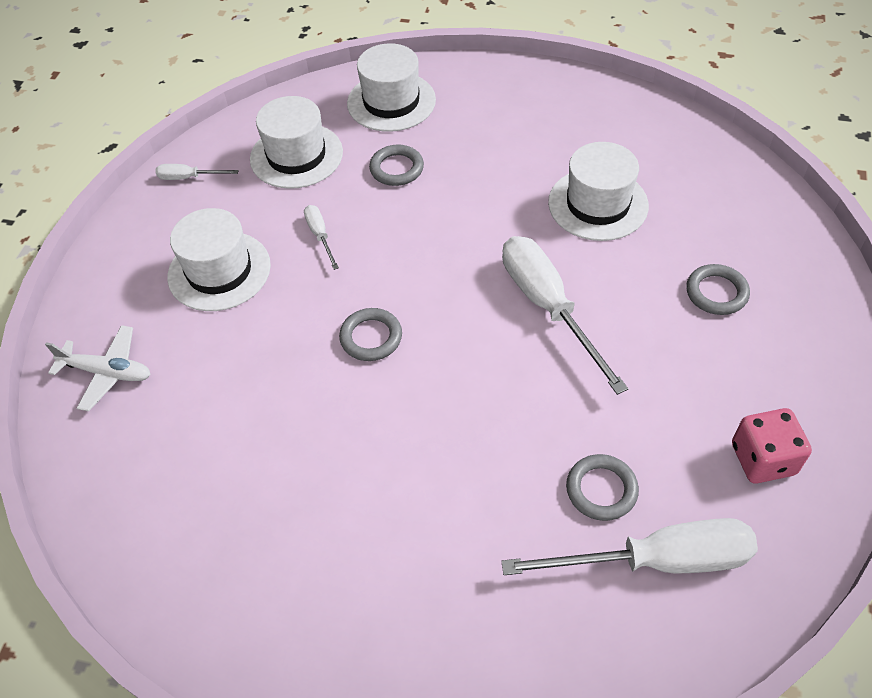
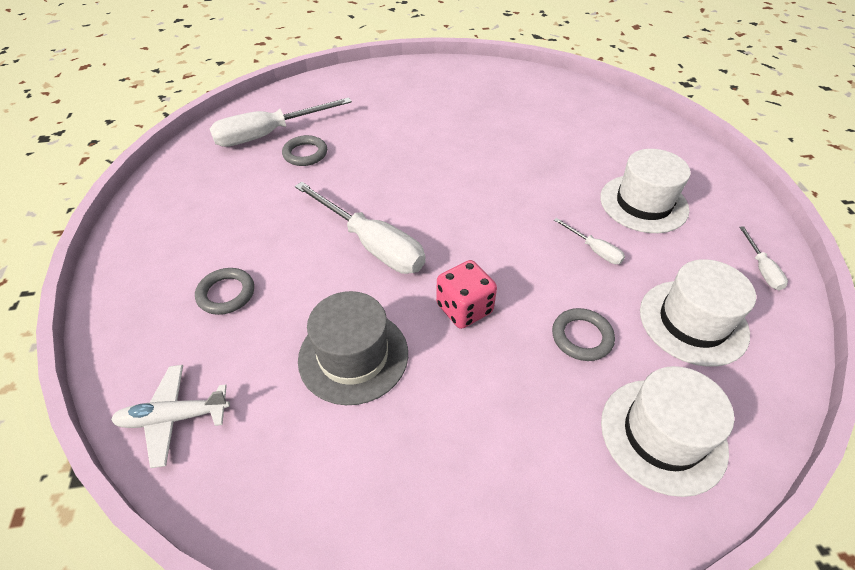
camera: 155 degrees right, 5 degrees down
white plane [45,325,151,411] -> white plane moved to [111,365,230,468]
white screwdriver [156,164,239,180] -> white screwdriver turned 105 degrees clockwise [739,226,788,290]
grey ring [339,308,402,361] -> none
white hat [548,142,649,241] -> grey hat [298,291,408,405]
pink dice [732,408,812,484] -> pink dice moved to [436,260,497,329]

